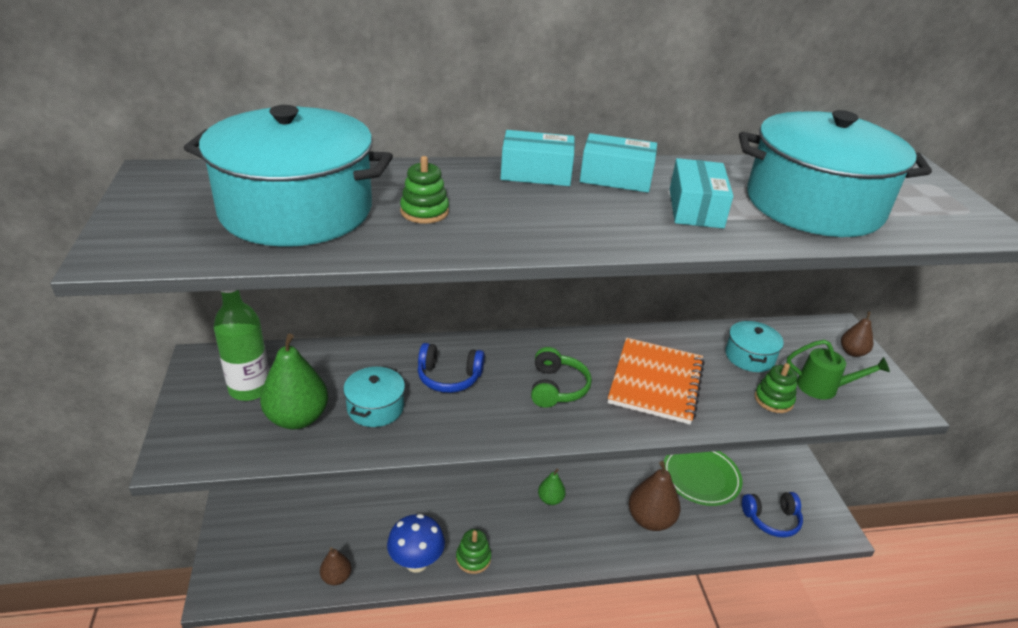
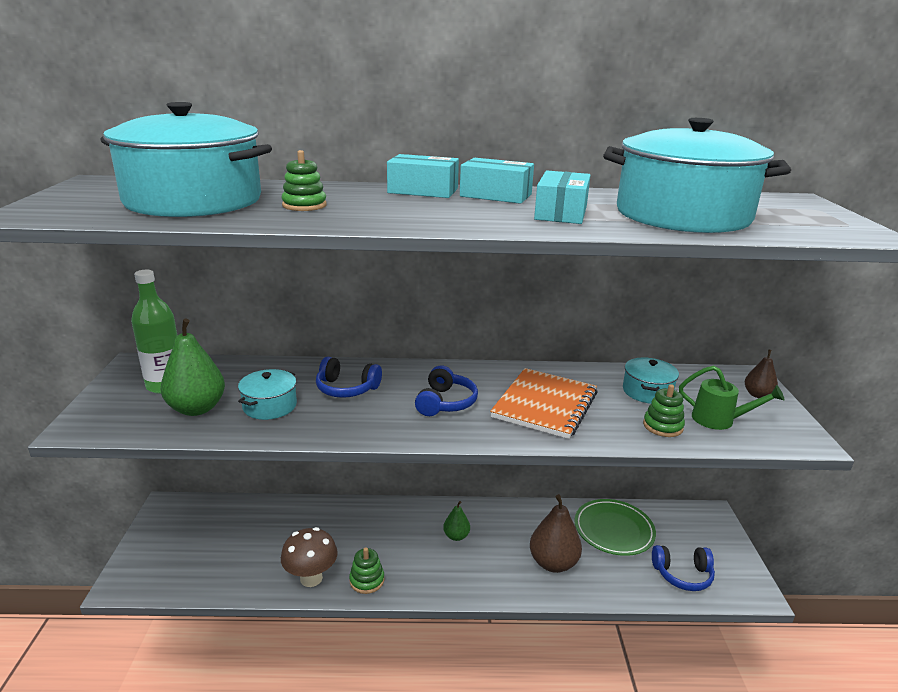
camera: 10 degrees right, 10 degrees down
brown pear [320,547,352,585] -> none
blue mushroom [387,514,445,573] -> brown mushroom [281,527,338,587]
green headphones [531,347,592,408] -> blue headphones [415,366,478,416]

